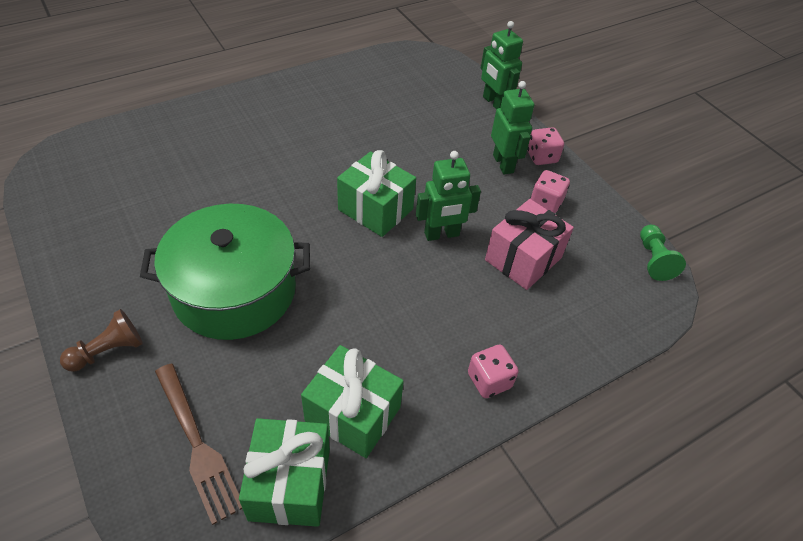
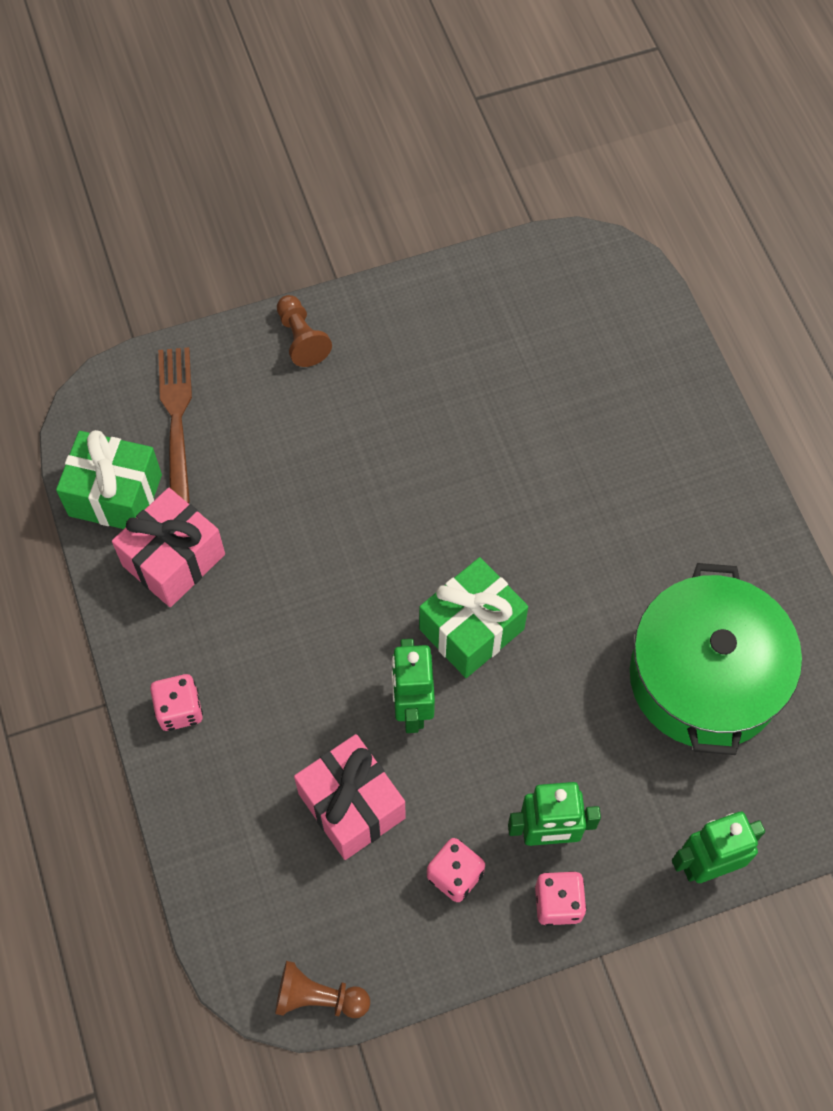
camera: 105 degrees right, 15 degrees up
green pot [140,204,310,340] -> green pot moved to [630,563,802,755]
brown fork [155,364,242,525] -> brown fork turned 105 degrees clockwise [158,347,192,503]
green gift [301,345,404,458] -> pink gift [112,488,225,607]
green pawn [640,225,686,281] -> brown pawn [275,961,370,1018]

